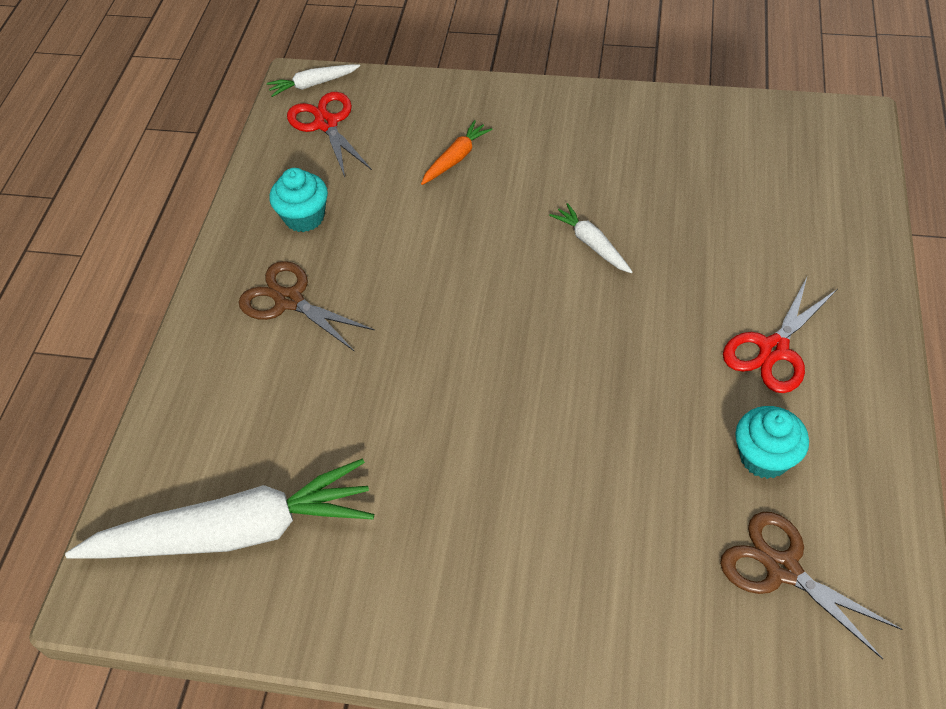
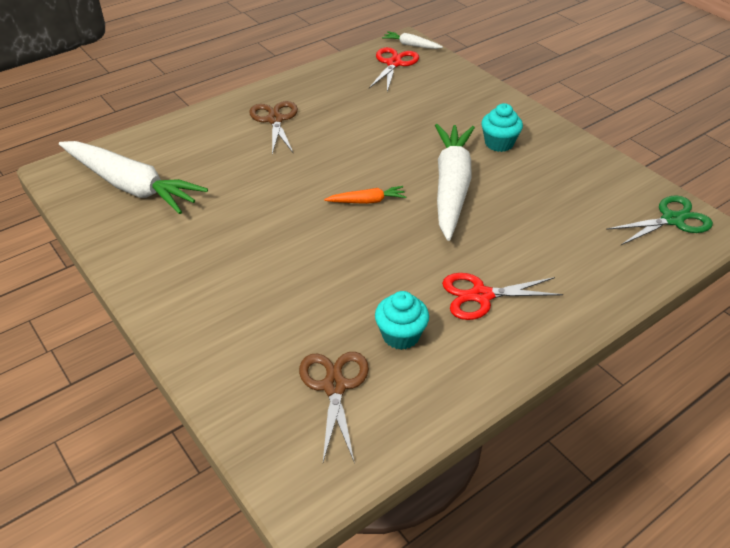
camera: 40 degrees right, 10 degrees down
turquoise cupcake [269,168,328,232] -> turquoise cupcake moved to [481,103,523,152]
orange carrot [421,120,493,185] -> orange carrot moved to [324,186,406,204]
white carrot [549,203,633,273] -> white carrot [435,124,475,241], size x2.29
none -> green scissors [606,196,713,245]

